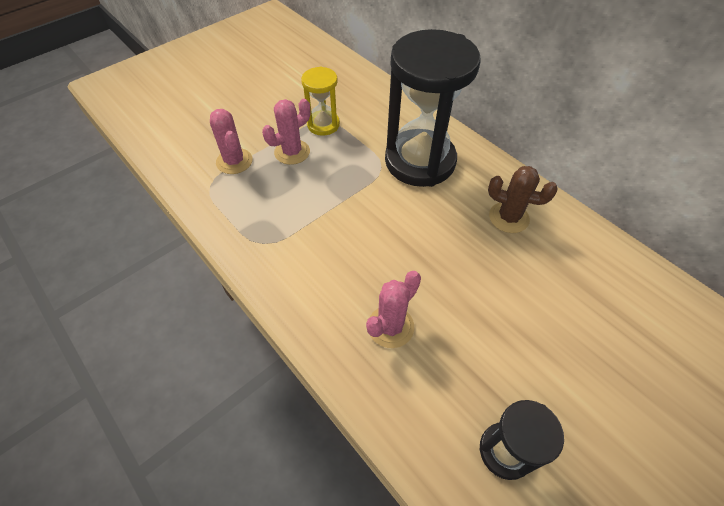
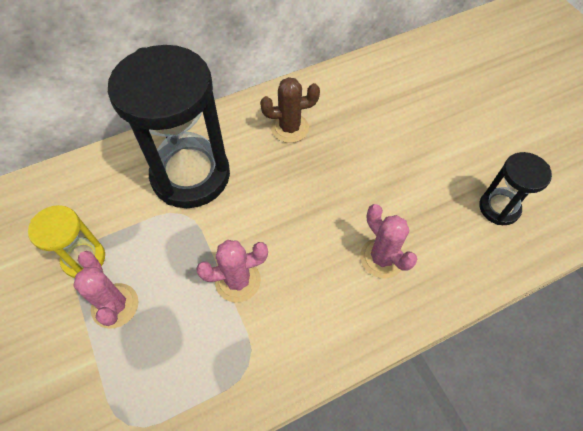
camera: 75 degrees left, 5 degrees up
pink cactus [210,109,253,174] -> pink cactus moved to [196,240,268,302]
brown cactus [488,166,558,233] -> brown cactus turned 45 degrees clockwise [260,77,320,143]

